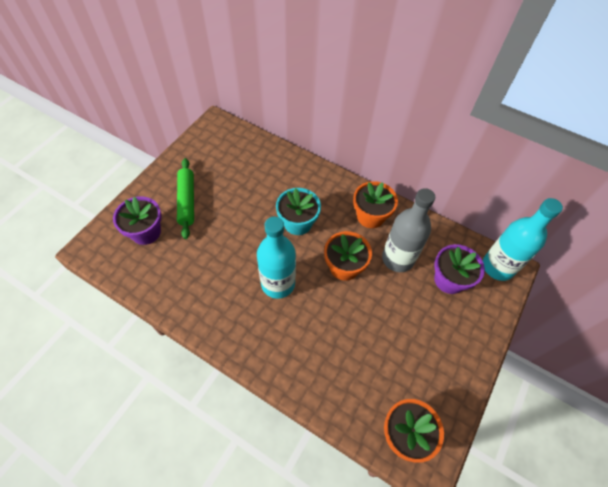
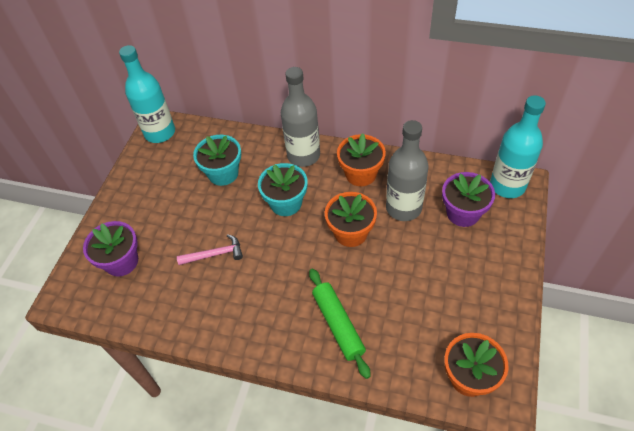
camera: 10 degrees left, 5 degrees down
green rolling pin [177,158,194,239] -> green rolling pin moved to [309,268,371,379]
turquoise bottle [257,216,296,299] -> turquoise bottle moved to [119,45,175,143]
none -> pink hammer [177,234,243,265]
none -> turquoise flower pot [193,135,241,186]
none -> grey bottle [281,67,320,167]

